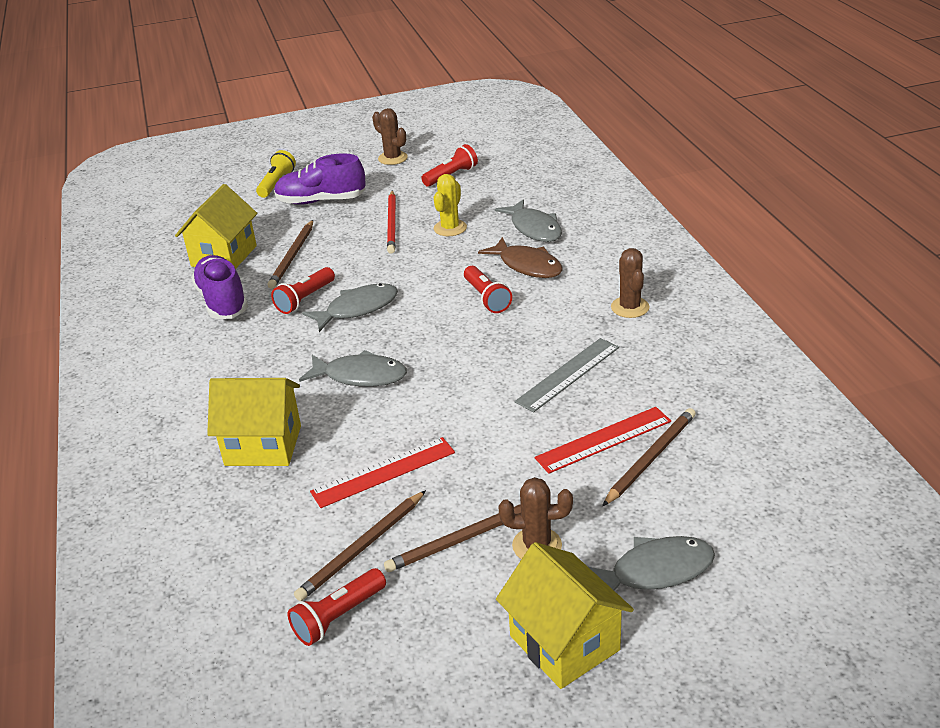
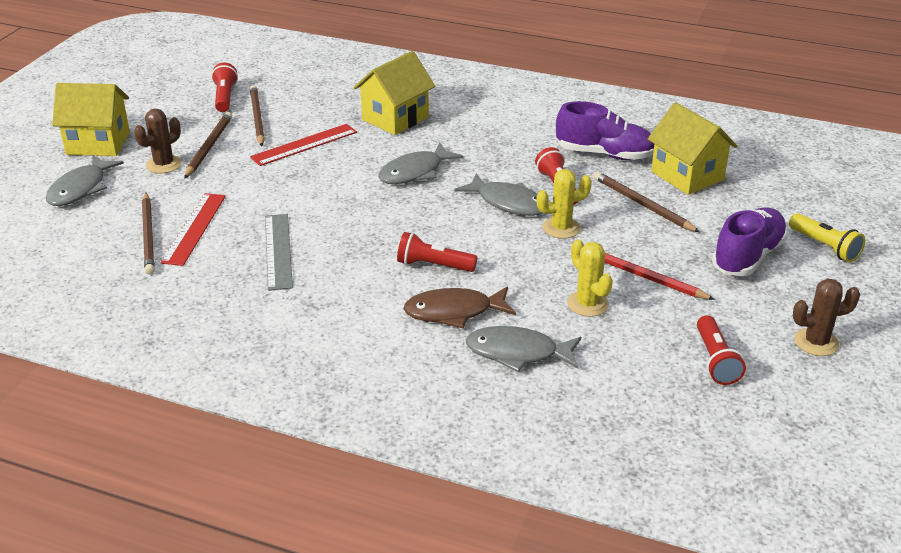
camera: 125 degrees right, 0 degrees up
grey fish [302,283,398,332] -> grey fish turned 60 degrees counterclockwise [455,173,542,216]
red ruler [310,437,455,508] -> red ruler turned 45 degrees clockwise [250,124,357,166]
brown cactus [611,248,650,318] -> none
none -> yellow cactus [536,169,592,239]

